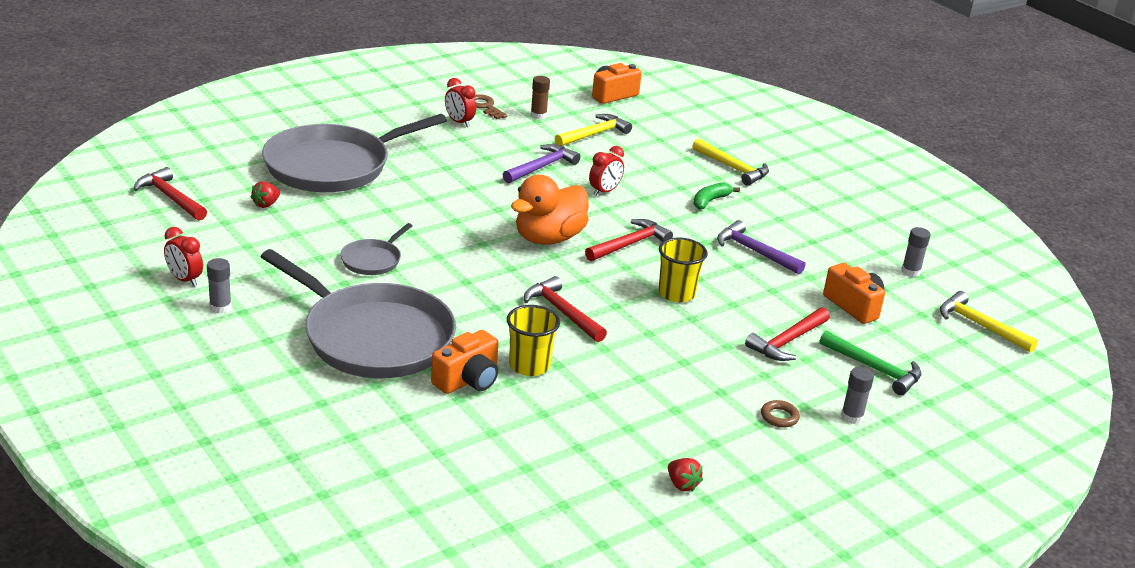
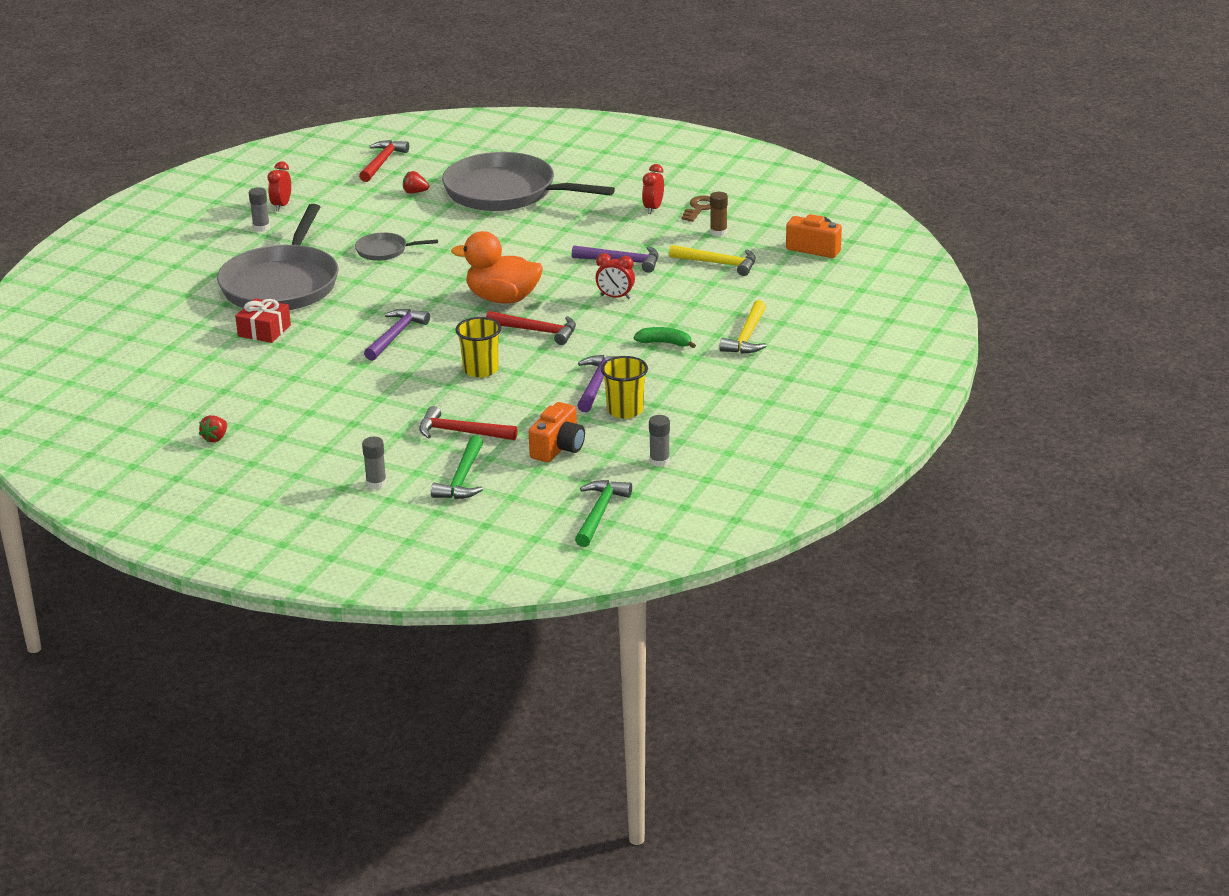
camera: 65 degrees right, 0 degrees up
orange camera [431,330,499,394] -> red gift [235,298,291,343]
yellow cup [507,305,560,376] -> yellow cup moved to [601,356,648,419]
red hammer [524,276,607,342] -> purple hammer [364,309,430,361]
brown ring [761,400,800,428] -> none
yellow hammer [940,291,1038,353] -> green hammer [575,480,632,547]

